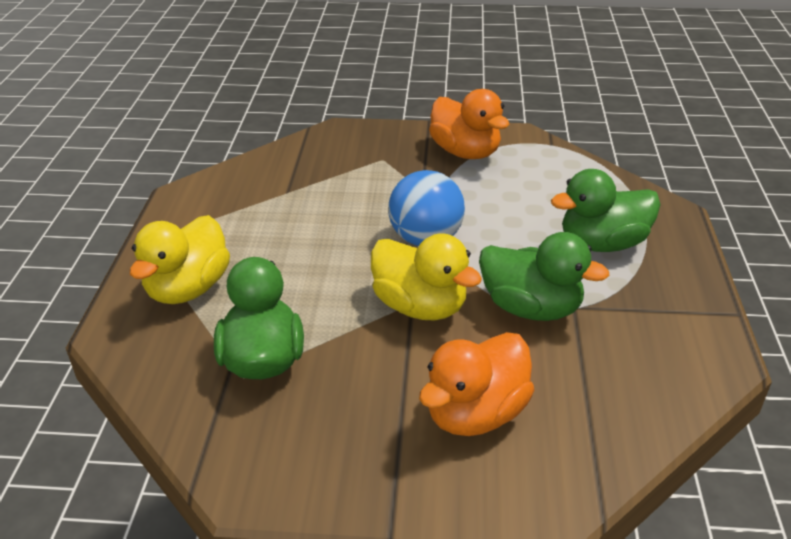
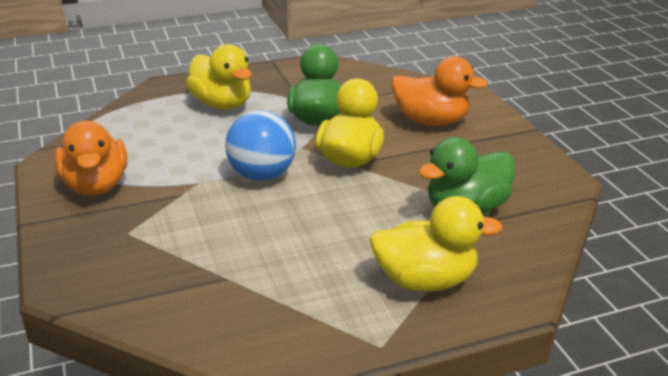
camera: 115 degrees left, 5 degrees down
orange duck [429,89,509,159] -> orange duck turned 135 degrees clockwise [54,121,127,196]
green duck [551,169,661,252] -> yellow duck [186,44,252,110]

